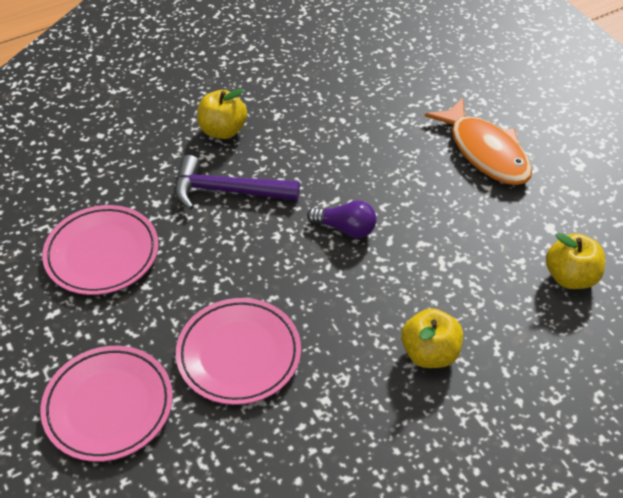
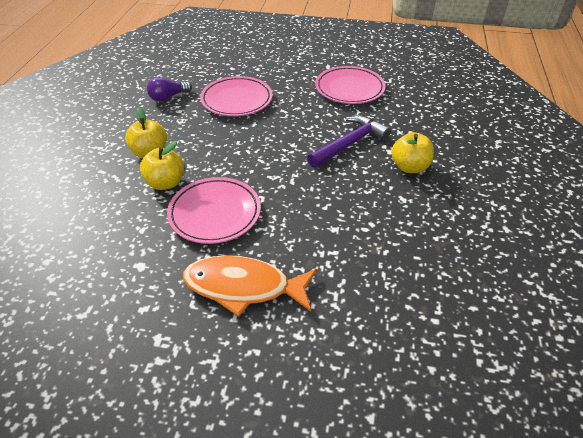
camera: 130 degrees right, 5 degrees down
pink plate [40,346,173,462] -> pink plate moved to [167,177,261,244]
purple light bulb [307,201,377,238] -> purple light bulb moved to [147,77,192,102]
yellow apple [546,233,605,289] -> yellow apple moved to [140,141,184,190]

